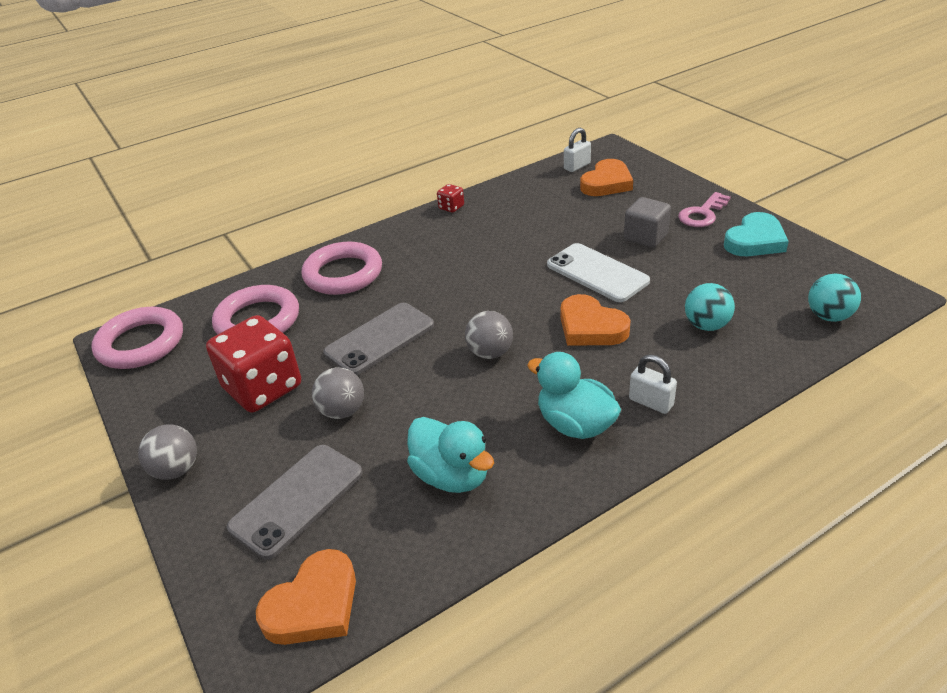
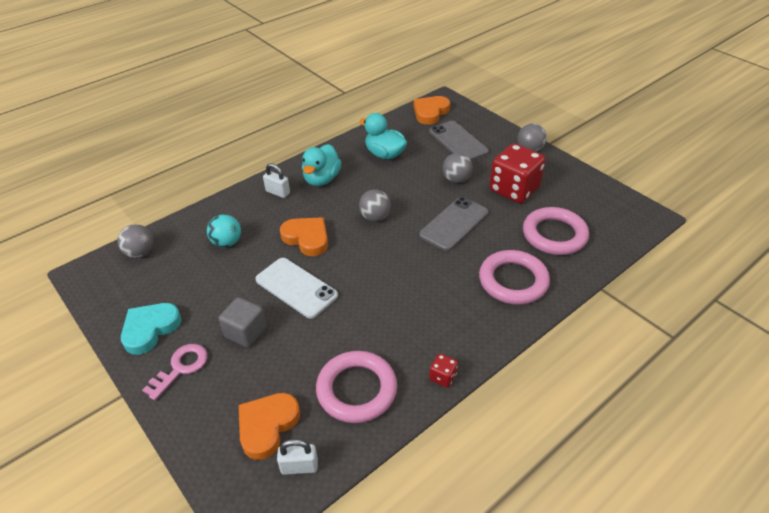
camera: 170 degrees right, 5 degrees up
pink ring [91,307,183,369] -> pink ring moved to [316,351,397,423]
grey phone [227,445,363,559] -> grey phone turned 60 degrees counterclockwise [429,121,489,161]
turquoise duck [527,352,621,439] -> turquoise duck turned 75 degrees clockwise [302,144,341,186]
white padlock [564,128,591,172] -> white padlock turned 45 degrees clockwise [277,439,318,475]
turquoise ball [808,274,861,322] -> grey ball [117,224,154,258]

